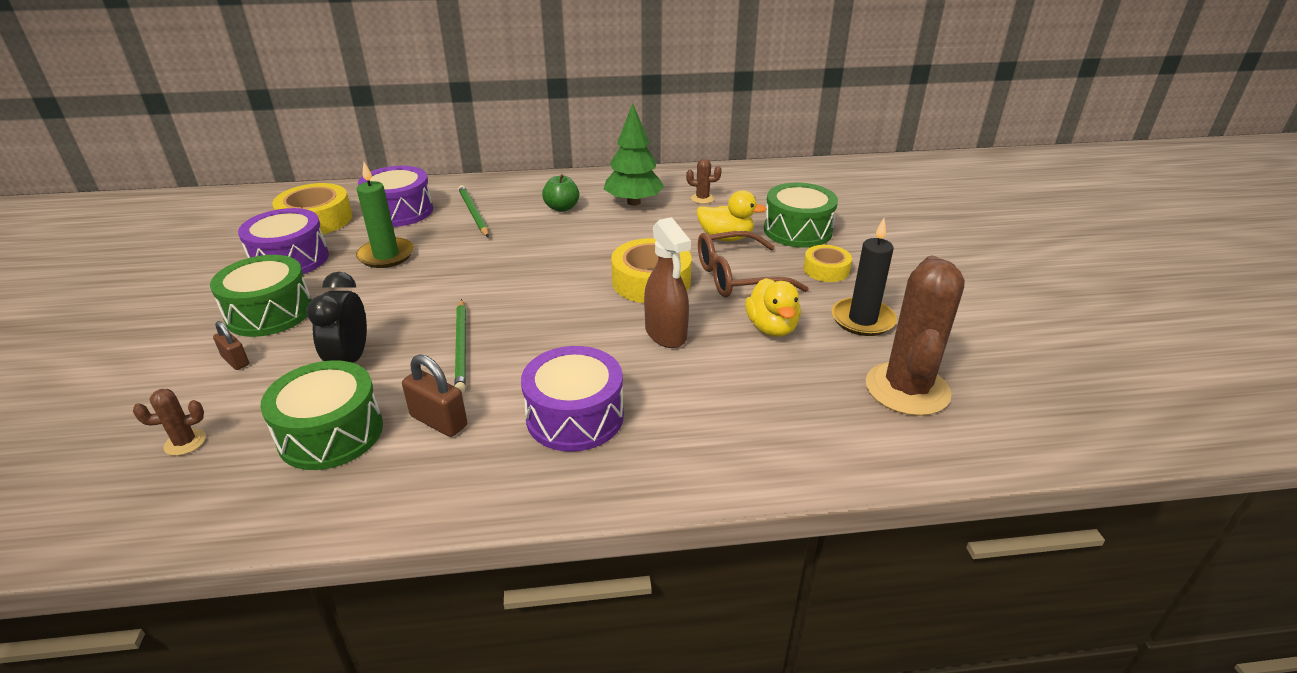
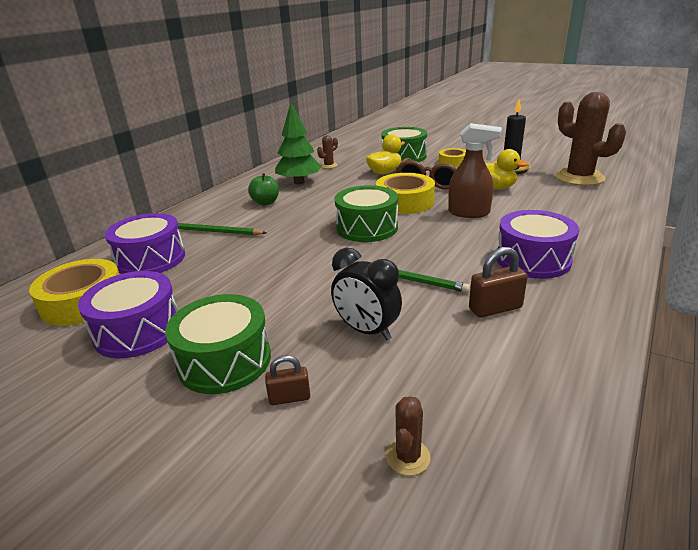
camera: 50 degrees left, 5 degrees down
green drum [260,360,383,470] -> green drum moved to [335,185,398,242]
green candle [356,162,414,268] -> none

